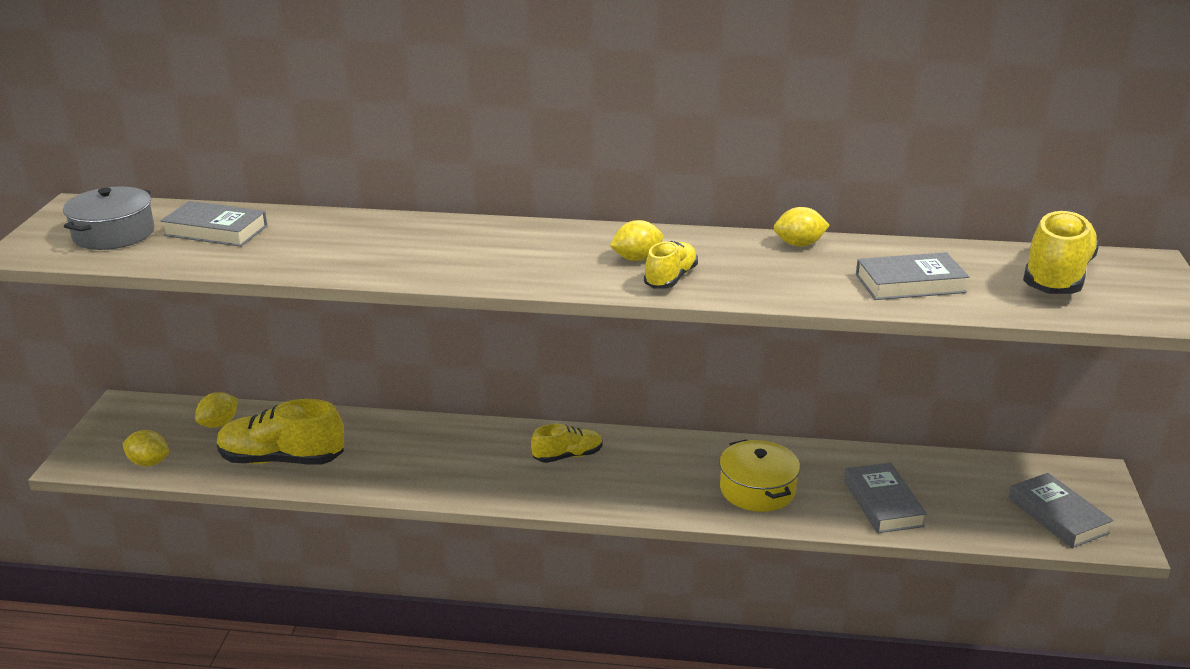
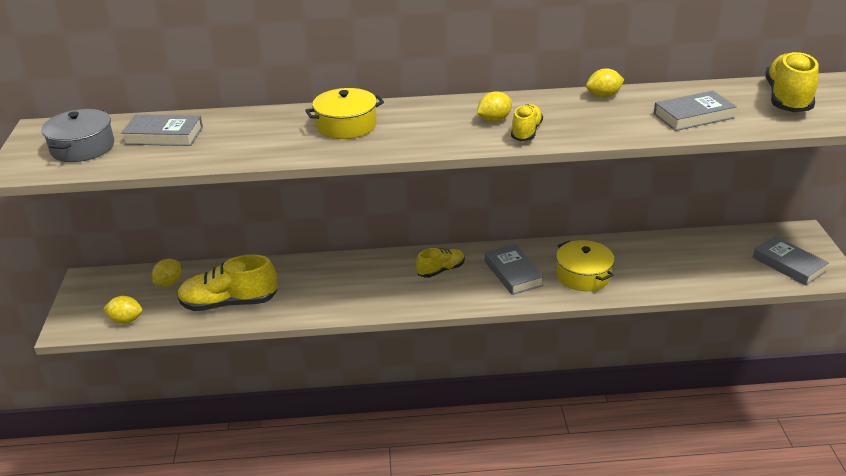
camera: 10 degrees left, 5 degrees up
grey book [844,462,927,533] -> grey book moved to [485,244,544,295]
none -> yellow pot [305,88,384,139]

